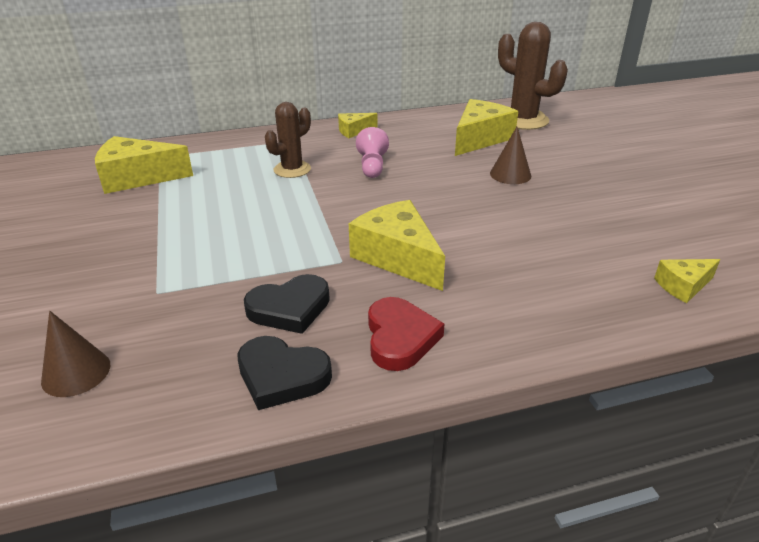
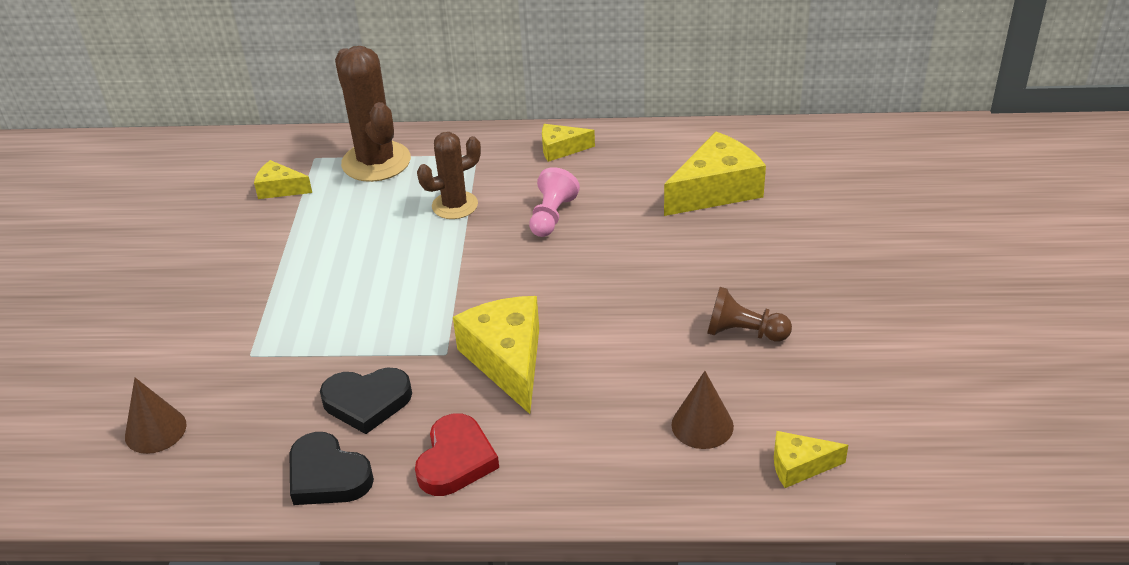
camera: 20 degrees right, 5 degrees up
yellow cheese [95,136,193,194] -> yellow cheese [254,160,312,199], size x0.54
brown cone [490,127,531,184] -> brown cone moved to [672,371,734,449]
brown cactus [498,22,568,130] -> brown cactus moved to [335,46,411,182]
none -> brown pawn [707,287,792,342]

